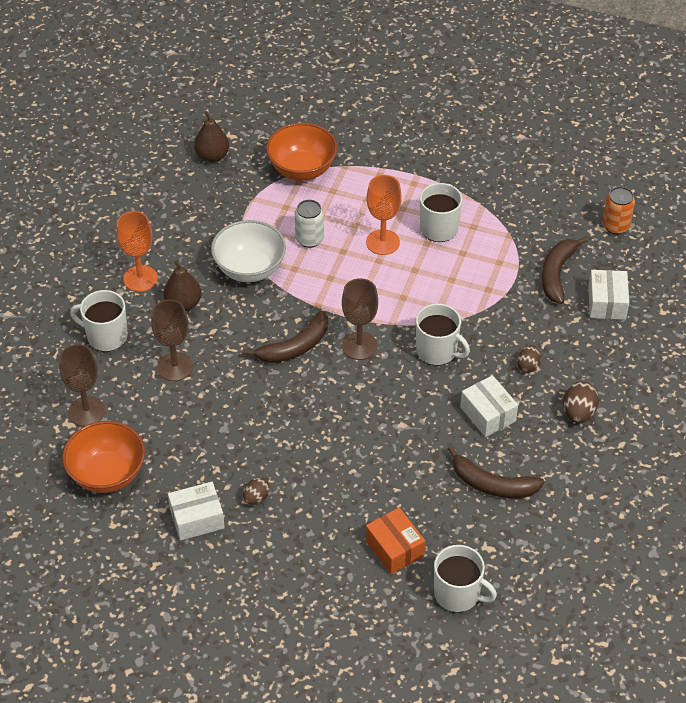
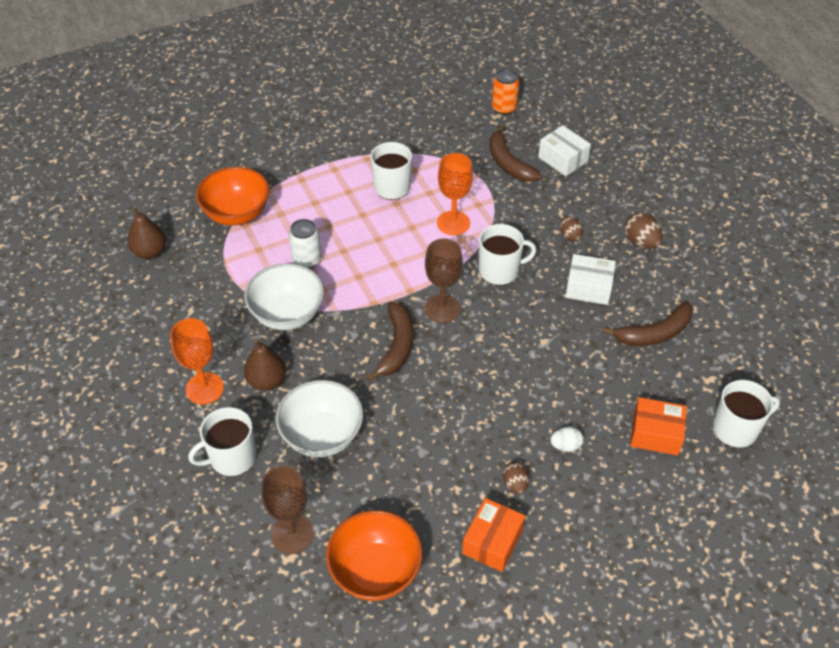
camera: 45 degrees left, 0 degrees up
brown goblet [151,299,193,381] -> white bowl [276,380,363,457]
white box [168,482,225,541] -> orange box [462,498,525,572]
orange goblet [366,175,402,255] -> orange goblet moved to [437,153,473,235]
none -> white egg [550,427,583,452]

